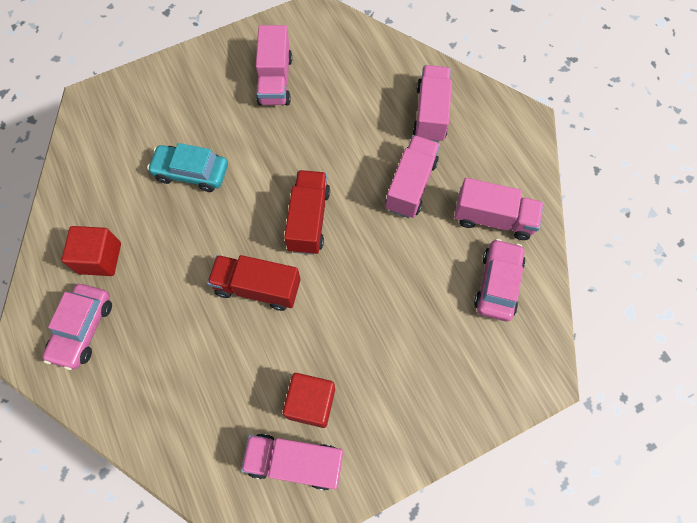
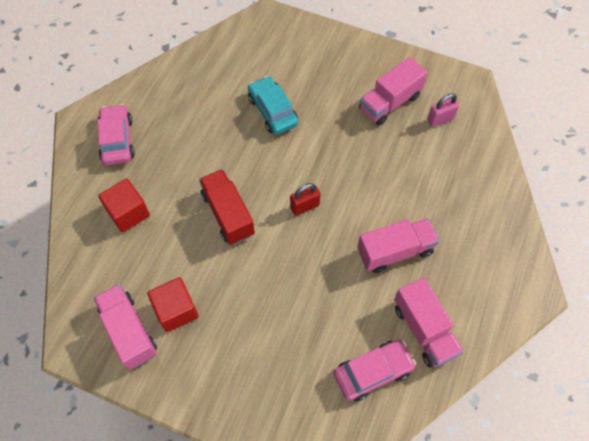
camera: 50 degrees right, 5 degrees down
pink car [42,284,112,370] -> pink car turned 105 degrees clockwise [97,104,135,165]
red cube [61,226,121,276] -> red cube moved to [98,179,150,232]
red truck [284,170,330,255] -> red padlock [290,183,320,216]
pink truck [413,65,452,143] -> none
none -> pink padlock [427,93,459,127]

